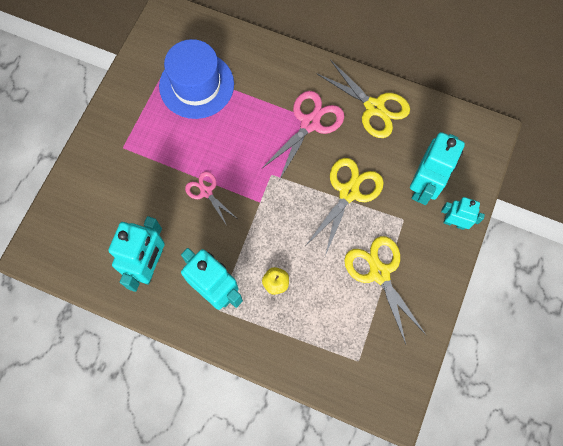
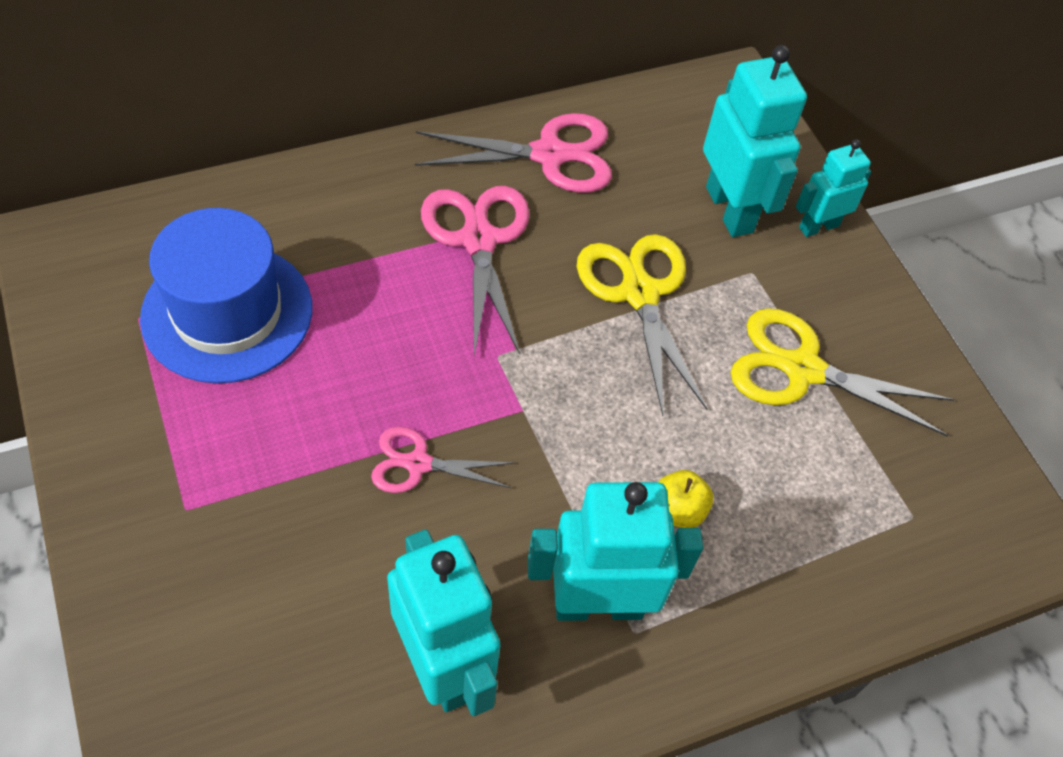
camera: 50 degrees left, 15 degrees down
yellow scissors [317,60,410,138] -> pink scissors [415,113,612,193]

